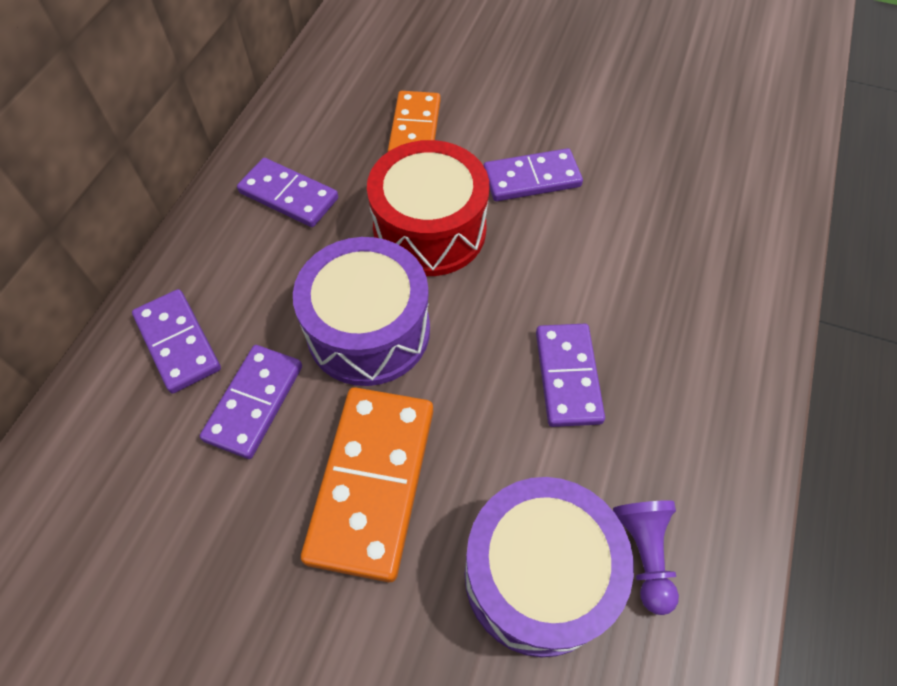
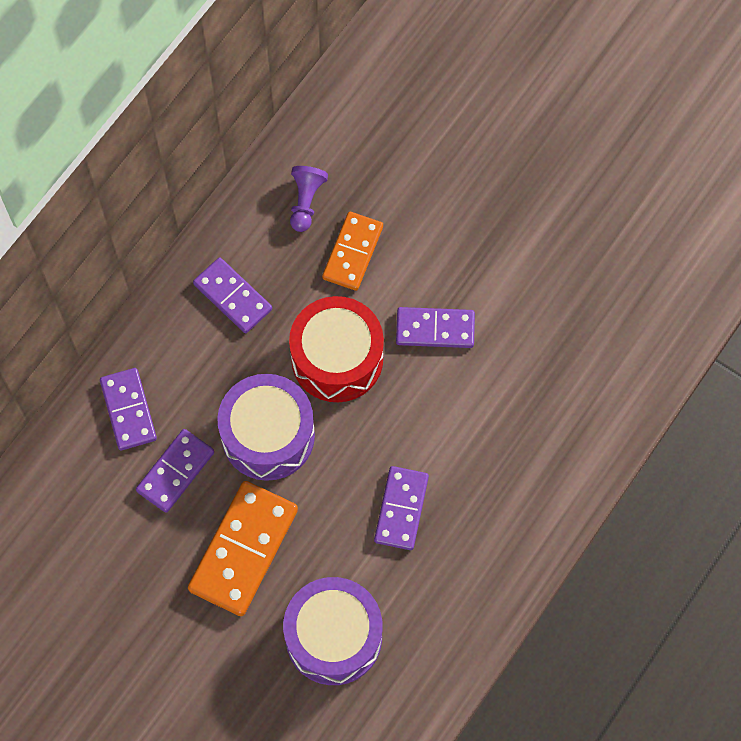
camera: 15 degrees right, 10 degrees up
purple pawn [613,500,679,615] -> purple pawn moved to [290,166,328,232]

